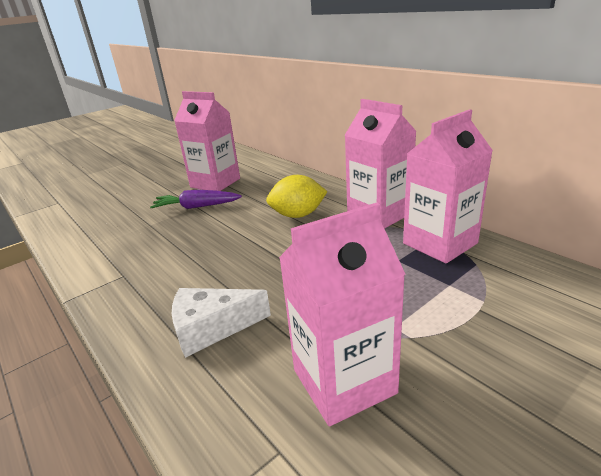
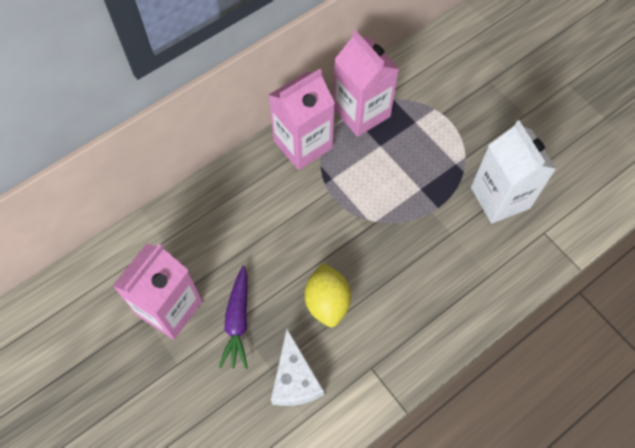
camera: 90 degrees left, 35 degrees up
white cheese [172,288,271,358] -> white cheese moved to [271,329,324,406]
yellow lemon [266,175,328,218] -> yellow lemon moved to [305,263,351,327]
pink carton [279,203,405,426] -> white carton [471,120,556,224]

